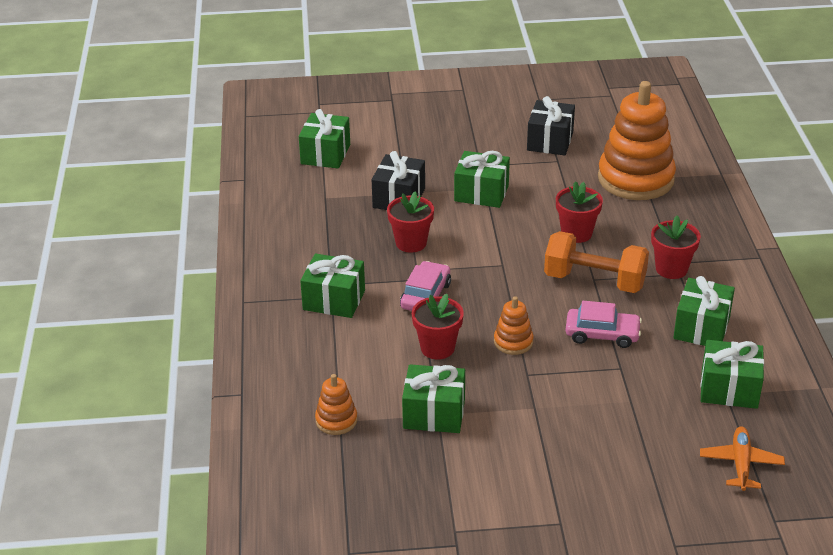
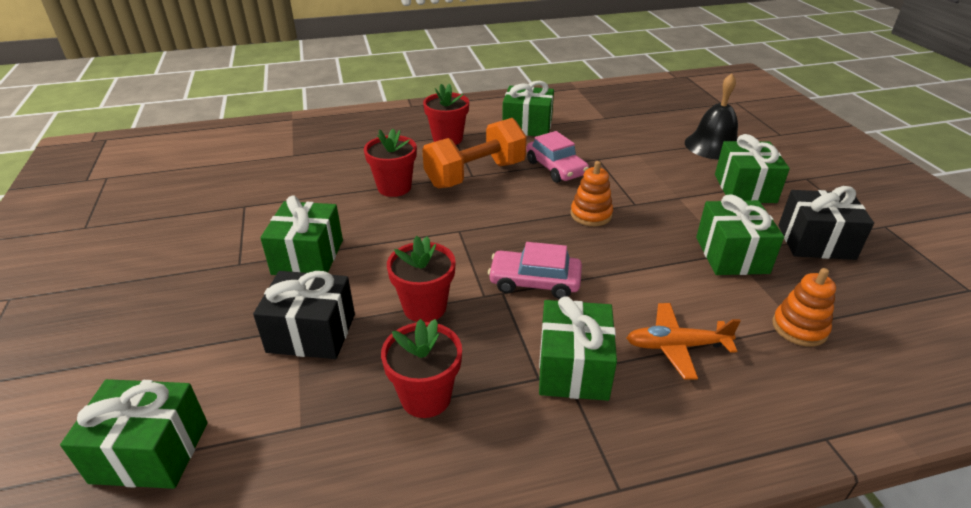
camera: 100 degrees left, 0 degrees up
red flower pot [412,294,464,360] -> red flower pot moved to [381,319,462,418]
black gift [527,96,575,155] -> black gift moved to [778,186,874,260]
orange dumbbell [544,231,649,293] -> orange dumbbell turned 45 degrees clockwise [422,118,527,188]
pink car [565,301,642,348] -> pink car turned 150 degrees clockwise [526,131,589,183]
orange stacking toy [598,81,676,200] -> none
orange plane [700,427,785,491] -> orange plane moved to [627,303,741,380]
green gift [701,340,764,409] -> green gift moved to [715,134,790,203]
none -> black bell [685,73,738,160]

